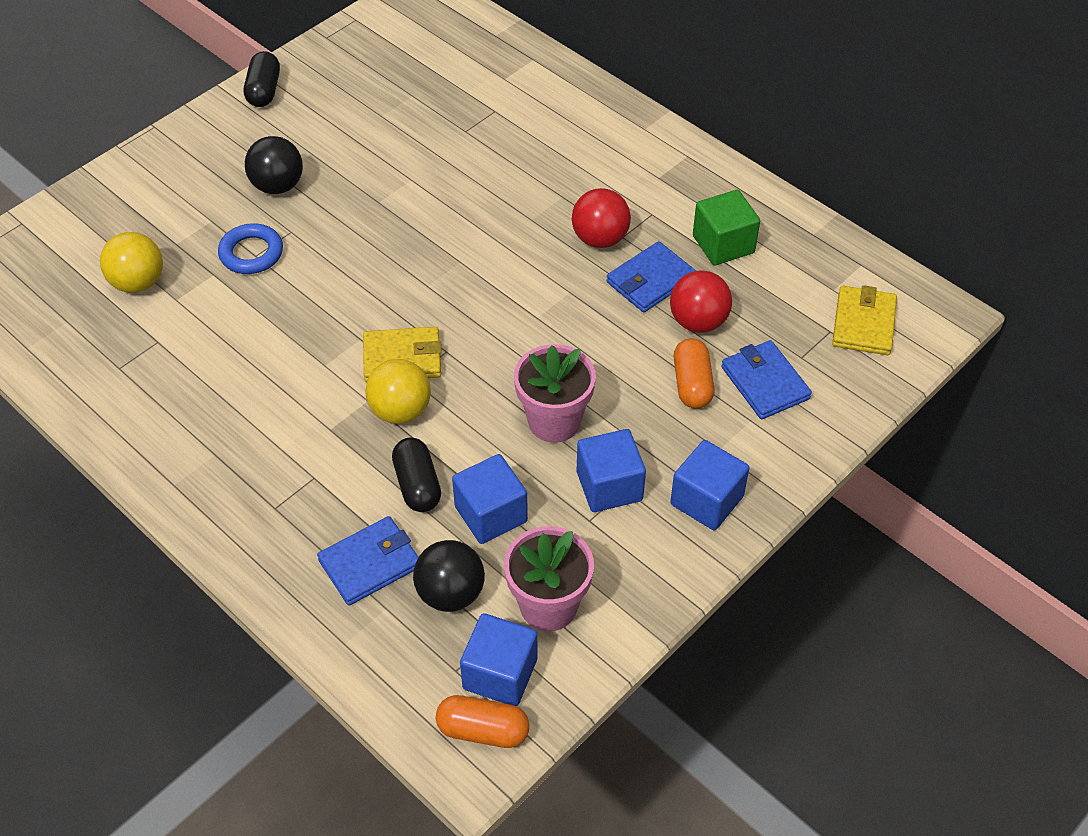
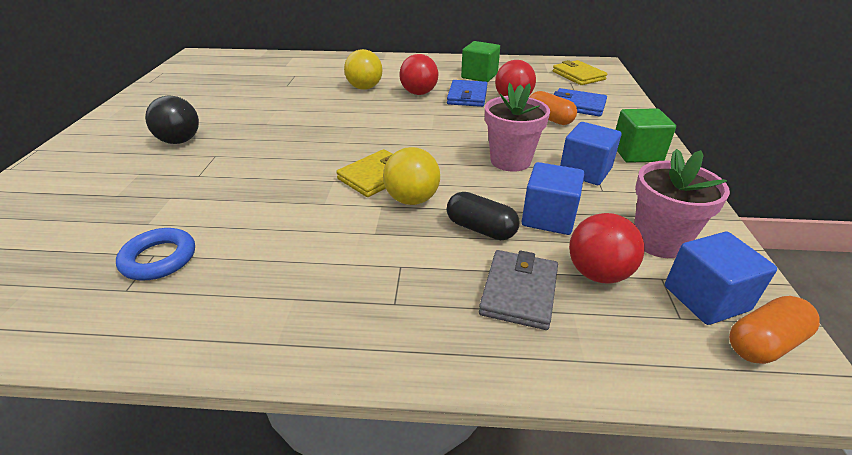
camera: 40 degrees left, 15 degrees down
yellow ball [100,232,163,293] -> yellow ball moved to [344,49,383,90]
blue ring [218,223,283,274] -> blue ring moved to [116,228,195,280]
black capsule [244,51,280,107] -> none
blue wallet [317,516,419,606] -> grey wallet [479,250,558,330]
black ball [413,540,485,612] -> red ball [569,213,644,284]
blue cube [670,440,749,530] -> green cube [616,108,676,163]

